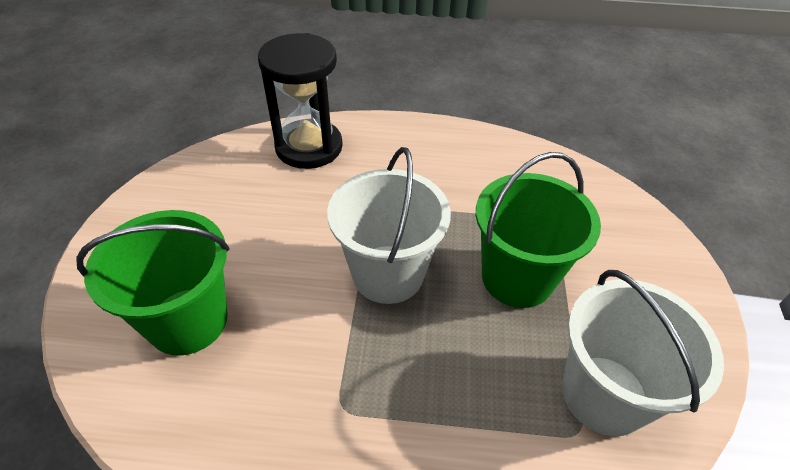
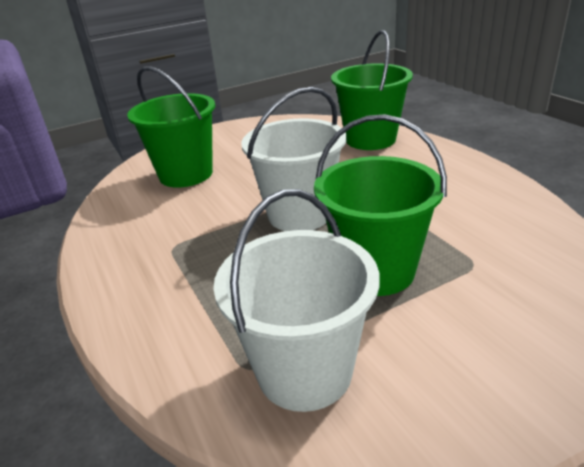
camera: 60 degrees right, 15 degrees down
black hourglass [258,33,343,169] -> green bucket [331,30,413,150]

